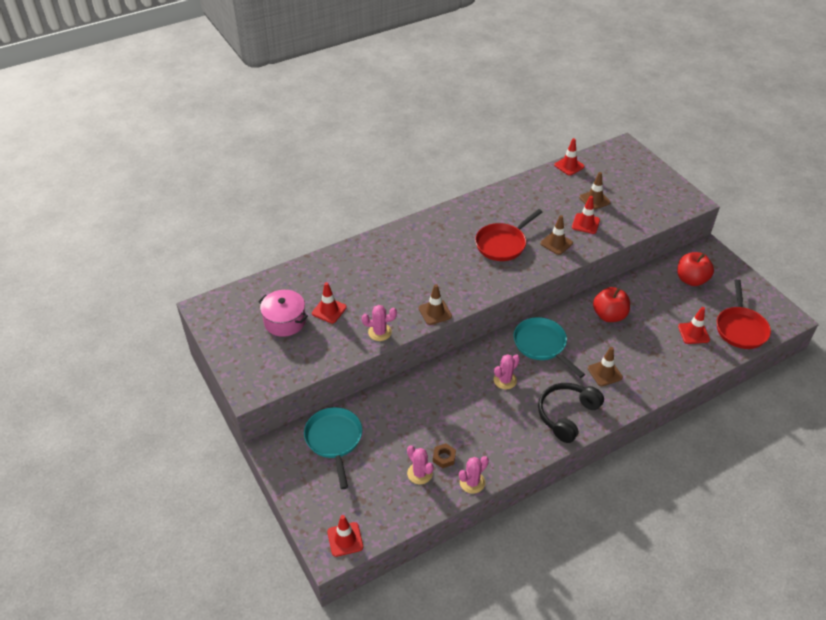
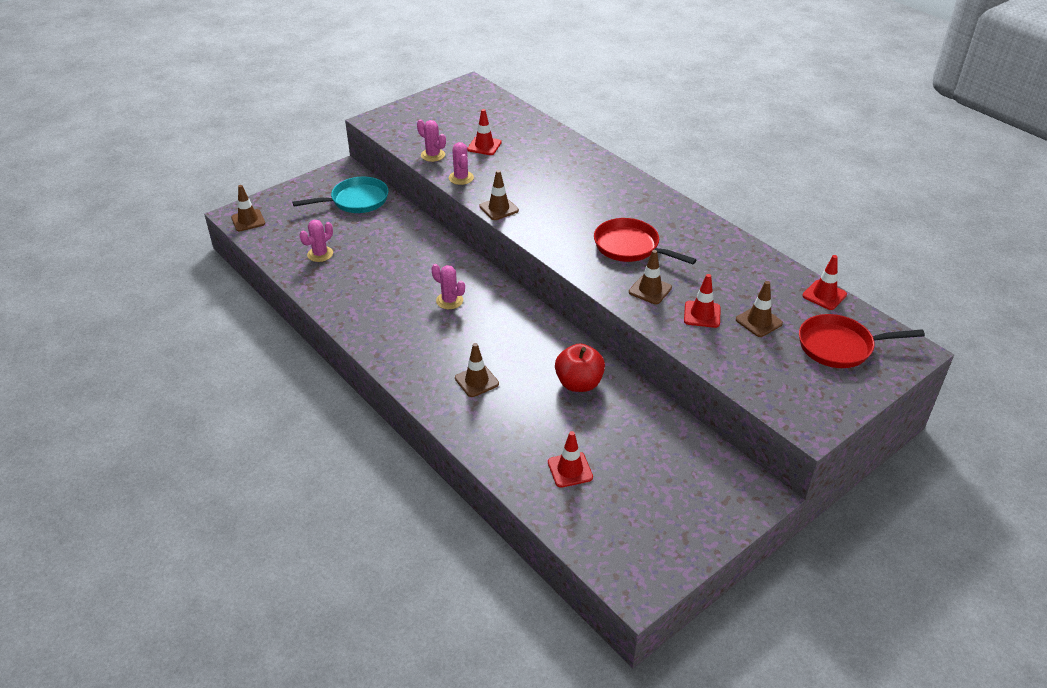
camera: 80 degrees right, 5 degrees down
pink pot [258,290,308,337] -> none
red traffic cone [327,515,363,557] -> brown traffic cone [231,185,265,231]
brown nut [433,443,456,468] -> none
pink cactus [459,456,489,494] -> pink cactus moved to [417,119,446,162]
turquoise pan [513,317,585,378] -> none
black headphones [538,383,604,443] -> none
red apple [677,252,714,286] -> none
red pan [717,279,771,349] -> red pan moved to [799,314,925,368]

